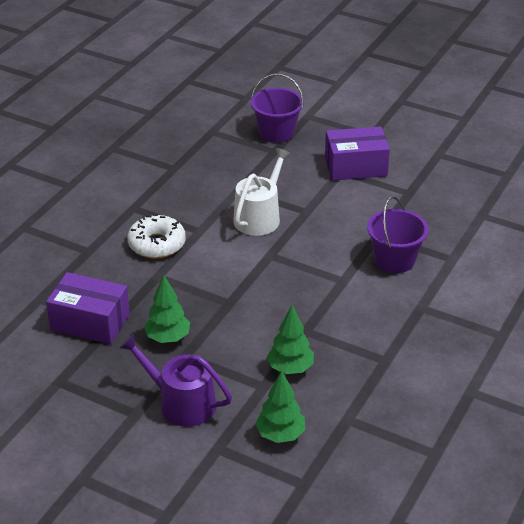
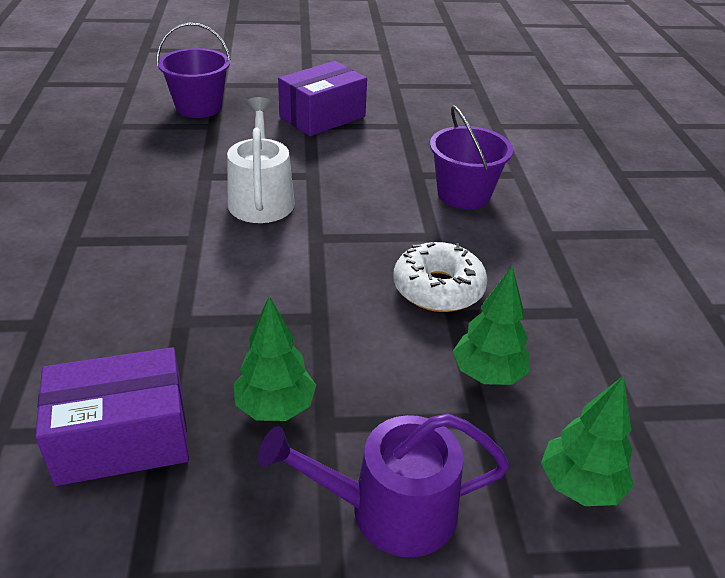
camera: 35 degrees left, 0 degrees up
white donut [127,214,186,258] -> white donut moved to [393,242,488,312]

